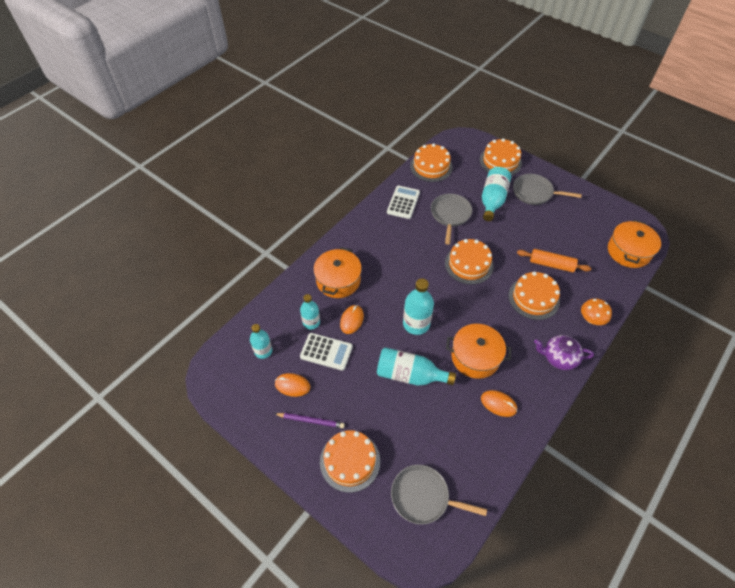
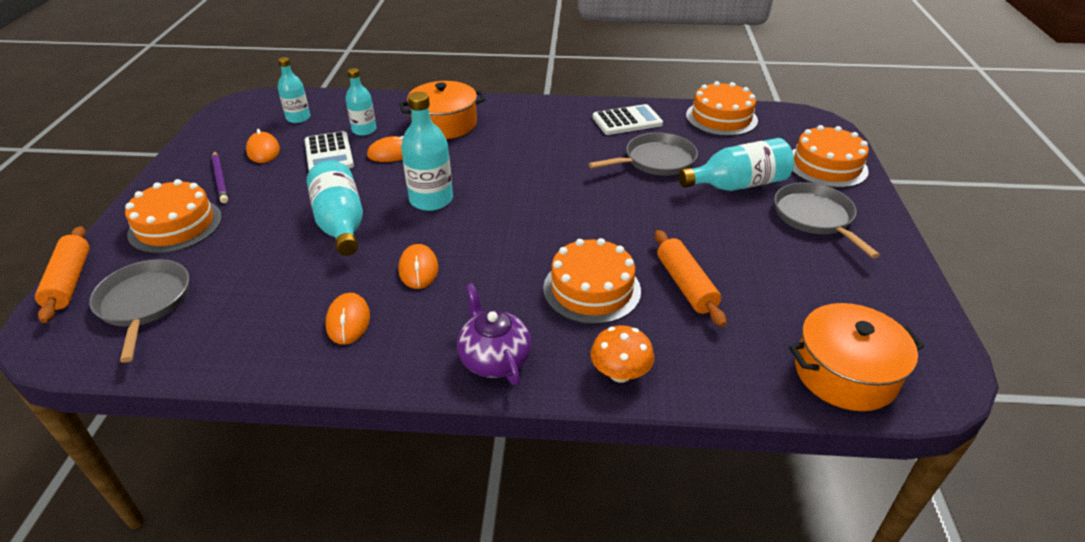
camera: 55 degrees right, 15 degrees down
orange cake [445,239,494,284] -> none
orange pot [446,324,511,379] -> orange mouse [398,244,438,289]
none -> orange rolling pin [35,226,90,323]

